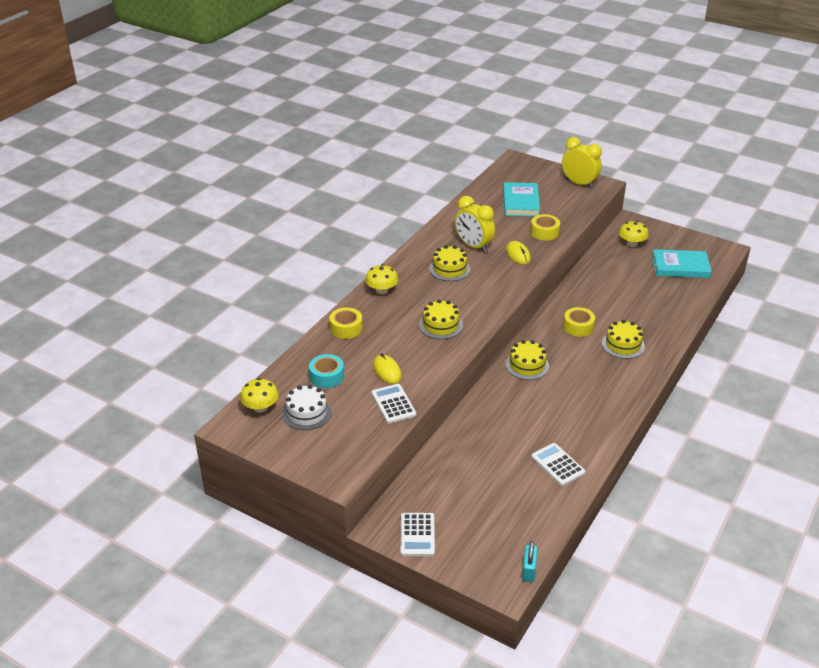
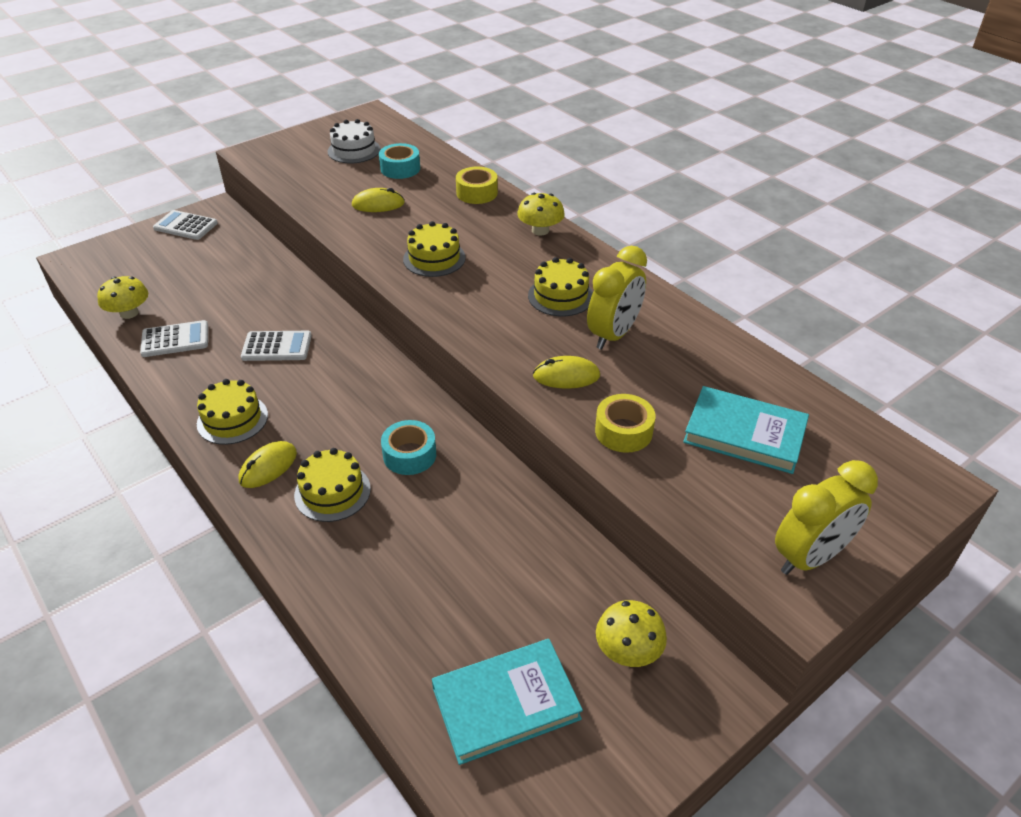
camera: 110 degrees right, 5 degrees up
yellow mushroom [240,378,279,413] -> yellow mushroom moved to [97,276,148,319]
white calculator [372,384,416,423] -> white calculator moved to [241,331,312,361]
yellow clock [455,196,495,253] -> yellow clock turned 150 degrees clockwise [587,246,647,350]
yellow cake [505,340,549,380] -> yellow cake moved to [197,379,268,445]
turquoise padlock [522,541,538,582] -> none
yellow tape [563,307,595,337] -> turquoise tape [381,420,436,475]
turquoise book [652,249,712,278] -> turquoise book turned 45 degrees clockwise [432,639,583,765]
none -> yellow mouse [239,441,297,488]

